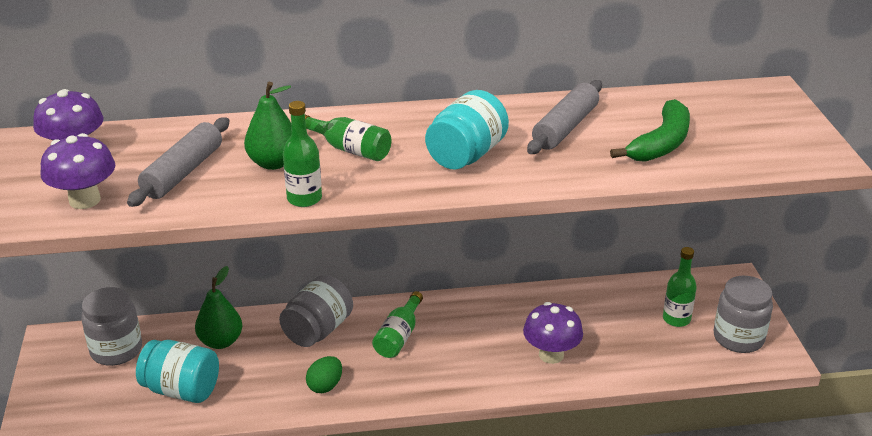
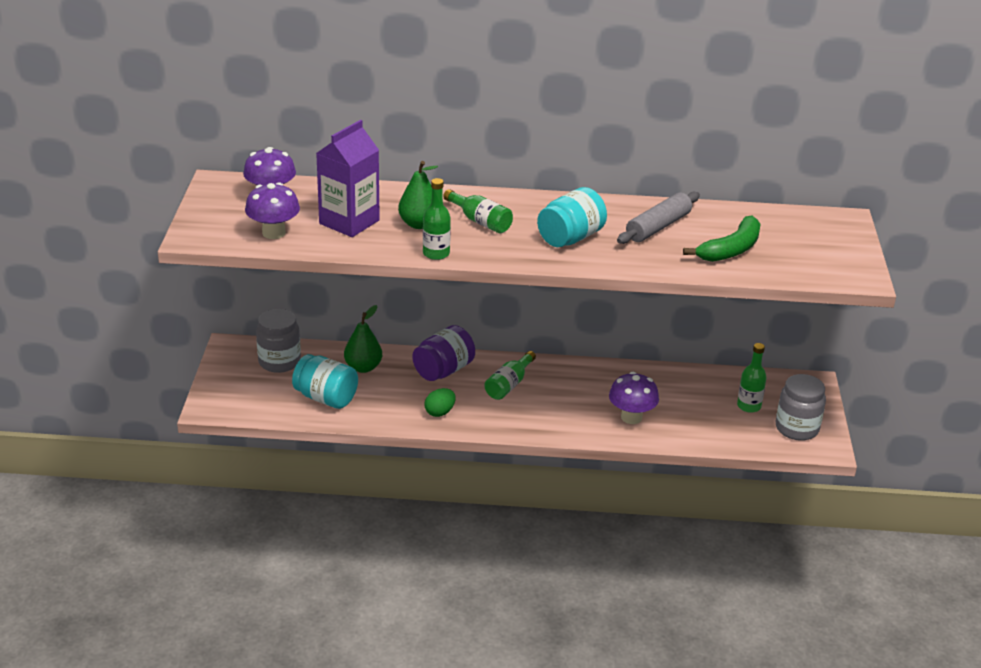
camera: 10 degrees right, 0 degrees up
grey rolling pin [127,117,229,207] -> purple carton [316,120,380,237]
grey jar [279,275,353,347] -> purple jar [412,325,475,381]

